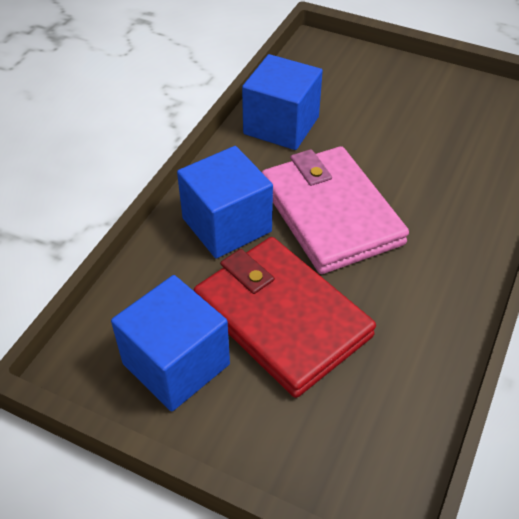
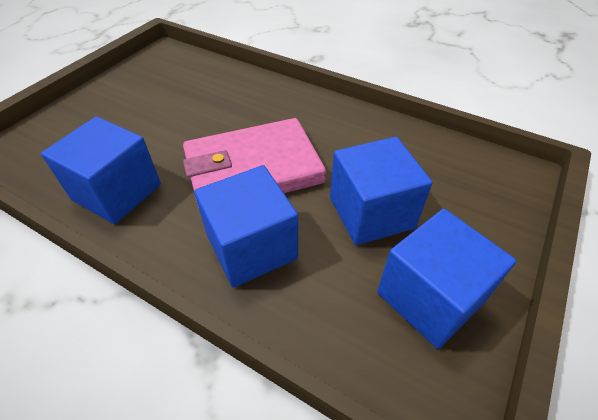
camera: 85 degrees left, 0 degrees up
red wallet [194,237,376,398] -> blue cube [330,137,433,245]

